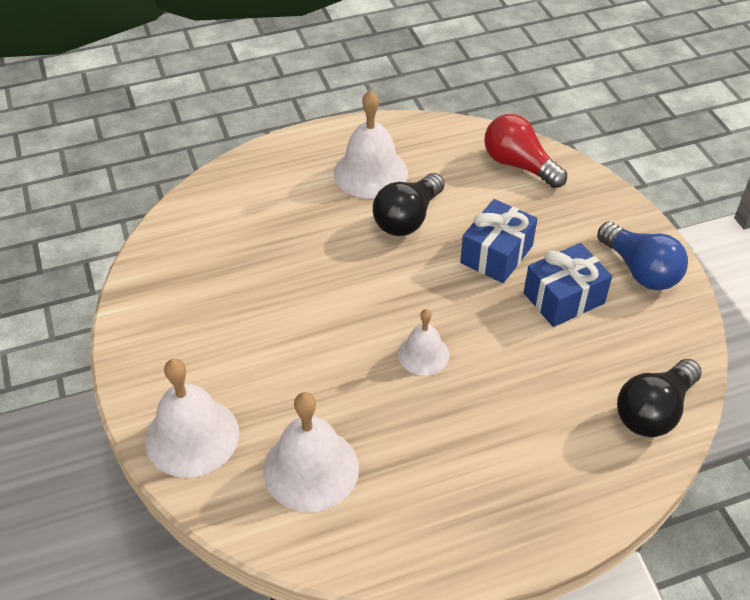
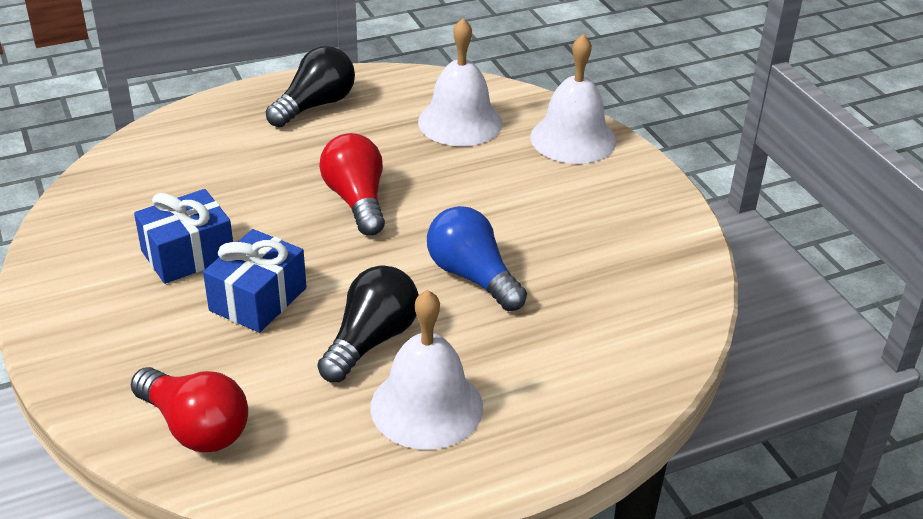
camera: 175 degrees right, 10 degrees down
white bell [398,309,449,375] -> red light bulb [319,133,385,235]
blue light bulb [597,222,688,290] -> blue light bulb moved to [427,206,527,311]
black light bulb [617,359,702,437] -> black light bulb moved to [266,46,355,127]

